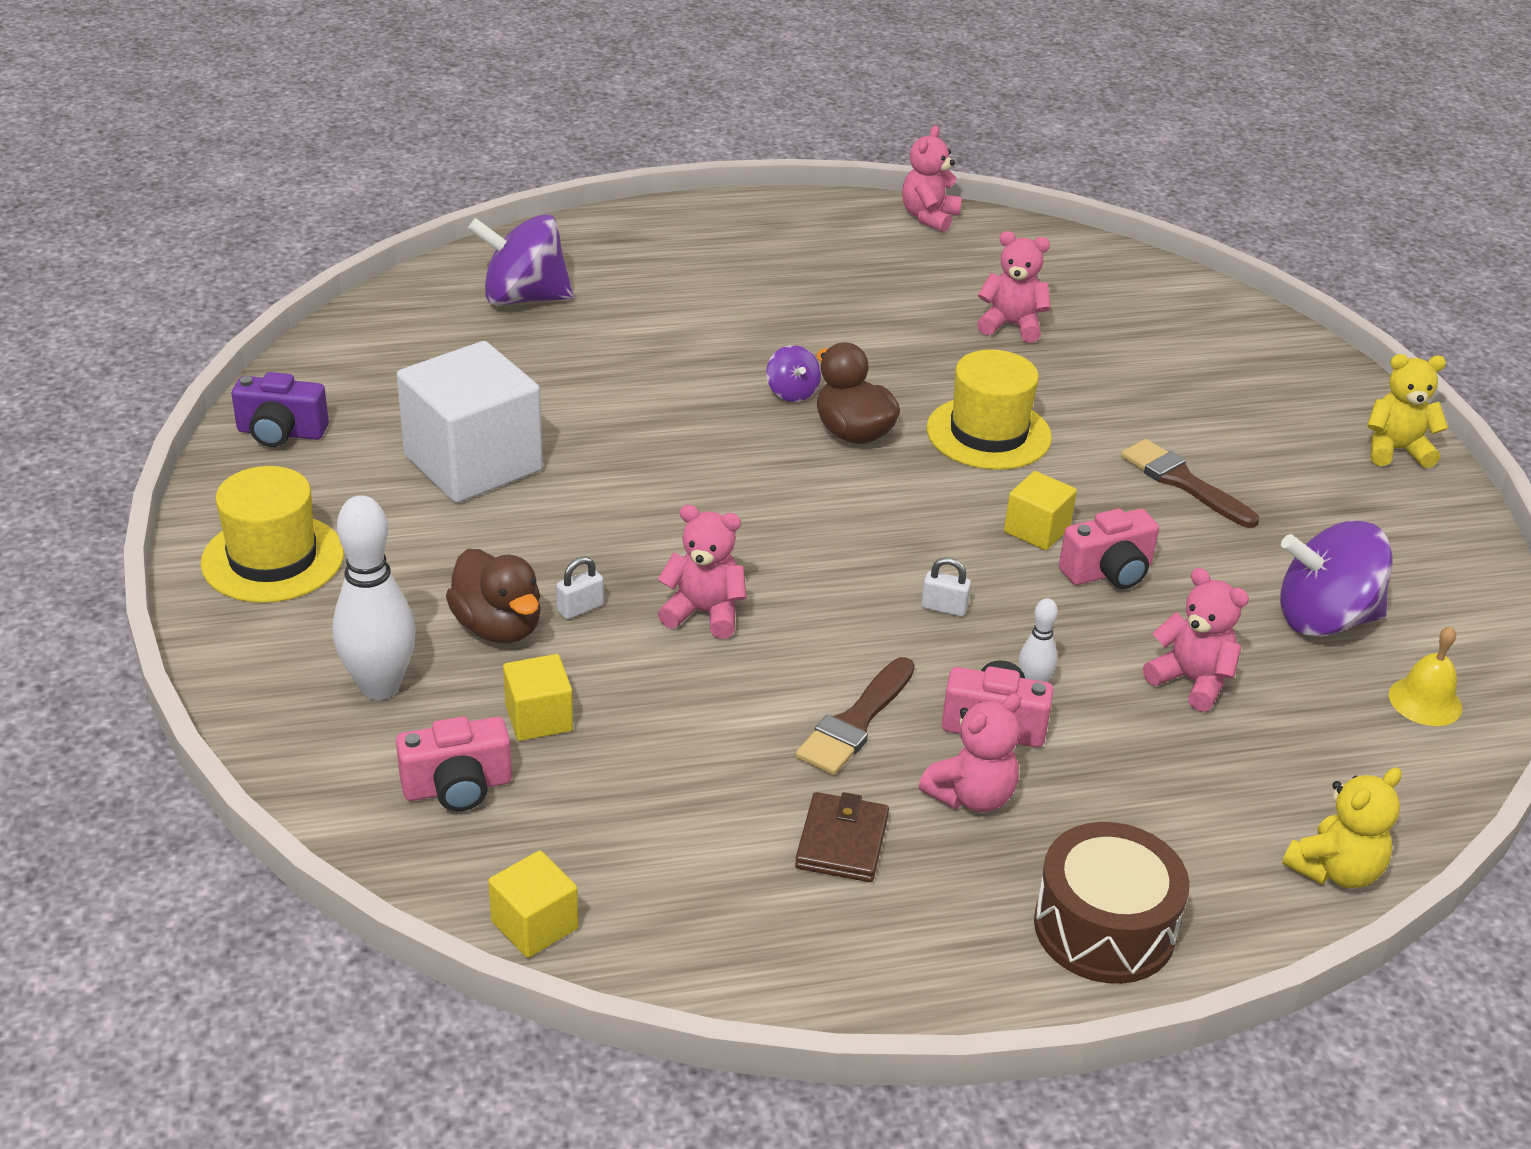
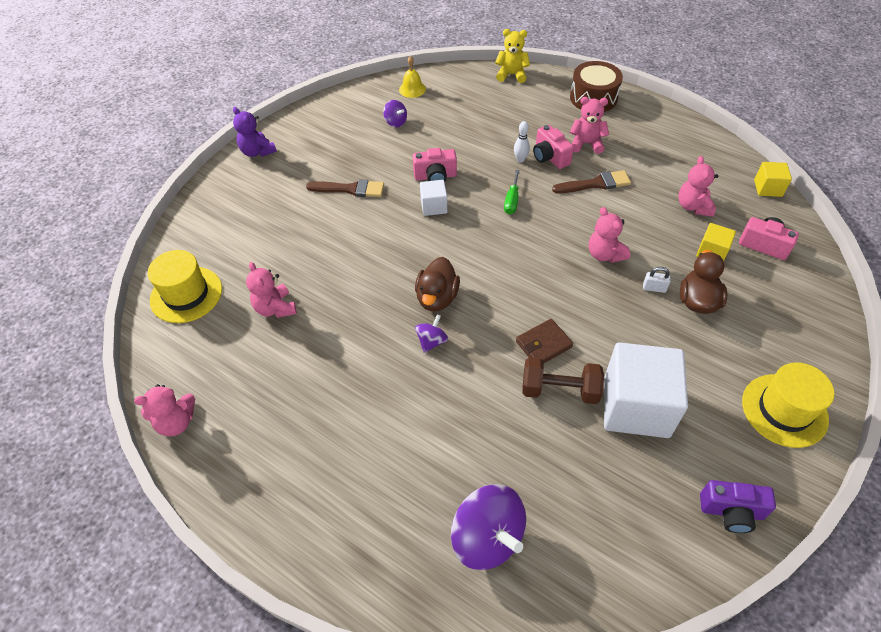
camera: 130 degrees left, 15 degrees up
purple camera [232,372,329,447] -> purple camera turned 135 degrees clockwise [700,480,776,533]
white bowling pin [333,495,416,700] -> none
brown wallet [795,792,889,882] -> brown wallet moved to [516,319,573,364]
white padlock [921,557,971,616] -> green screwdriver [504,170,520,214]
yellow hat [926,350,1052,470] -> yellow hat moved to [148,250,222,323]
yellow cube [1004,471,1077,550] -> white cube [420,180,448,216]
pink camera [1059,509,1159,589] -> pink camera turned 150 degrees clockwise [413,148,457,182]
brown brush [1121,439,1259,528] -> brown brush turned 90 degrees counterclockwise [306,179,384,197]
pink teddy bear [1143,568,1249,712] -> pink teddy bear moved to [678,156,718,217]
purple spinning top [1280,521,1393,637] -> purple spinning top [383,100,407,127], size x0.50
yellow teddy bear [1367,354,1448,468] -> purple teddy bear [233,107,277,157]
none -> brown dumbbell [522,357,604,404]

